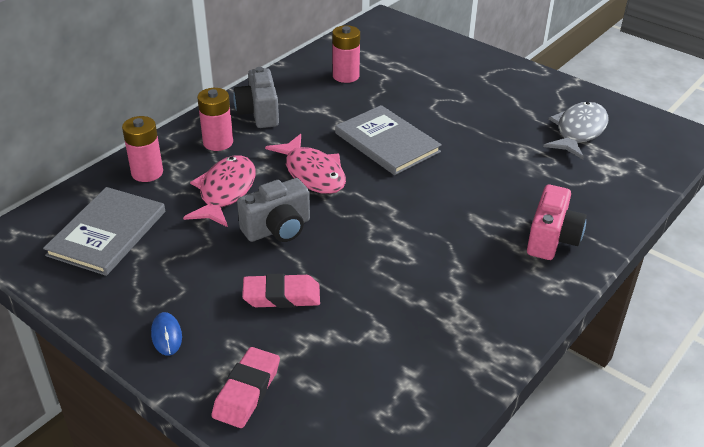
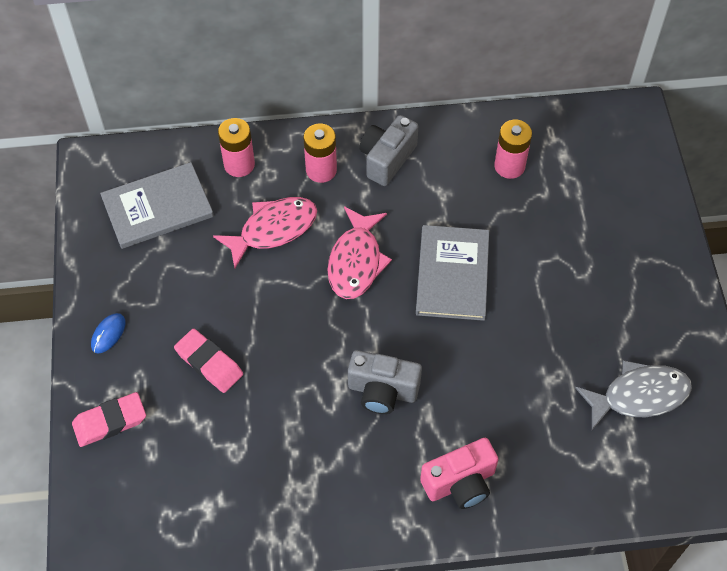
camera: 45 degrees right, 20 degrees up
grey camera [237,178,310,242] -> grey camera moved to [348,350,422,414]

